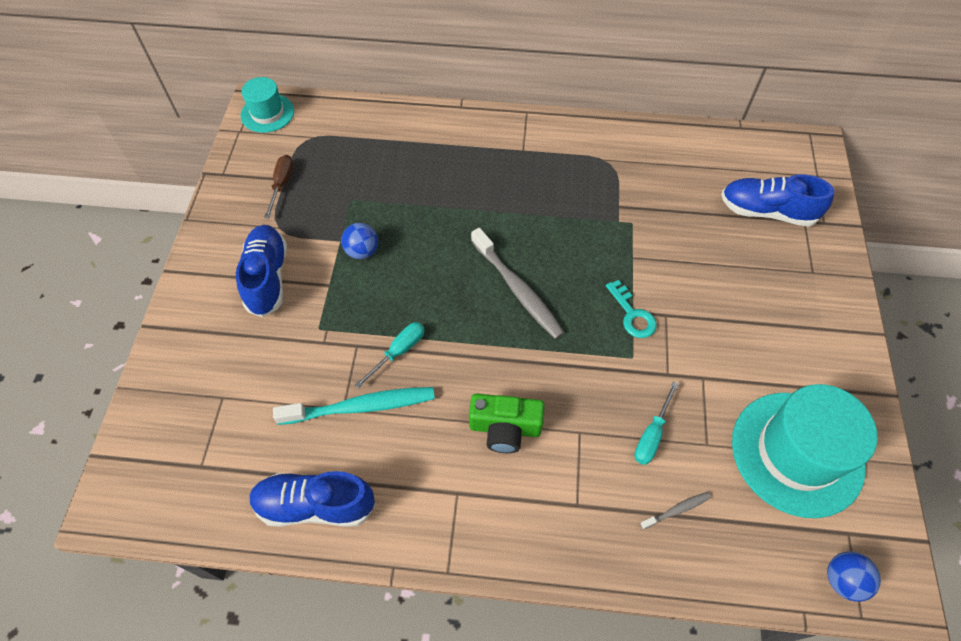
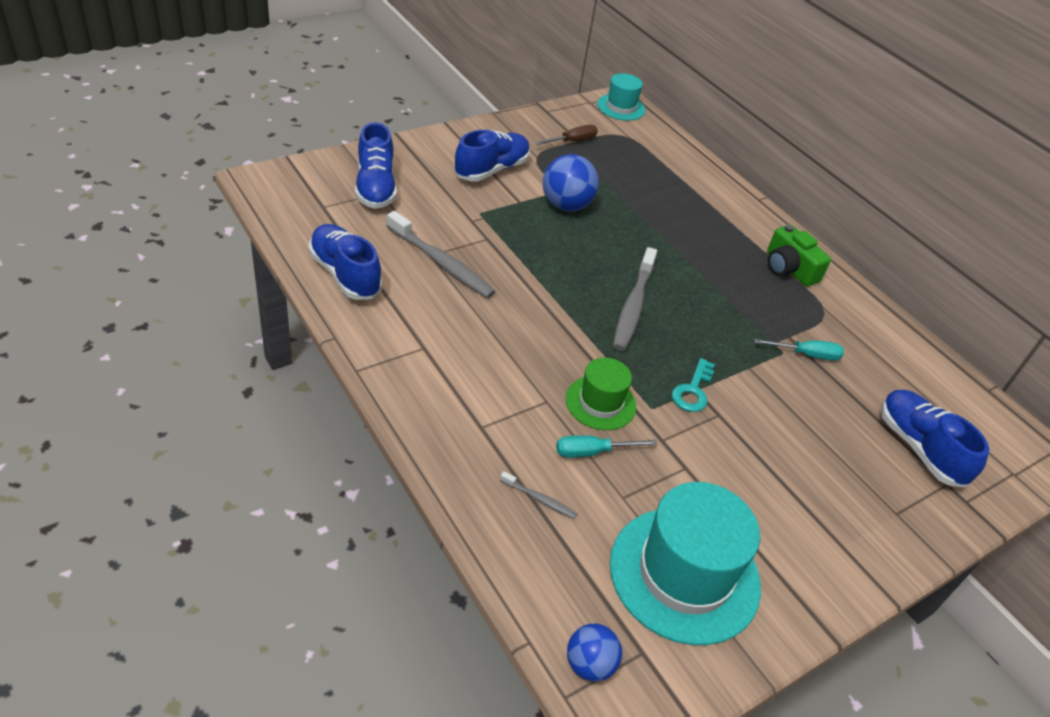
camera: 45 degrees right, 15 degrees down
turquoise toothbrush [273,387,435,425] -> grey toothbrush [387,211,495,298]
blue ball [341,223,378,259] -> blue ball [543,154,599,211], size x1.63
turquoise screwdriver [355,322,425,388] -> turquoise screwdriver moved to [754,339,844,361]
green camera [469,393,545,453] -> green camera moved to [767,225,831,287]
none -> blue shoe [355,122,397,209]
none -> green hat [566,358,636,430]

